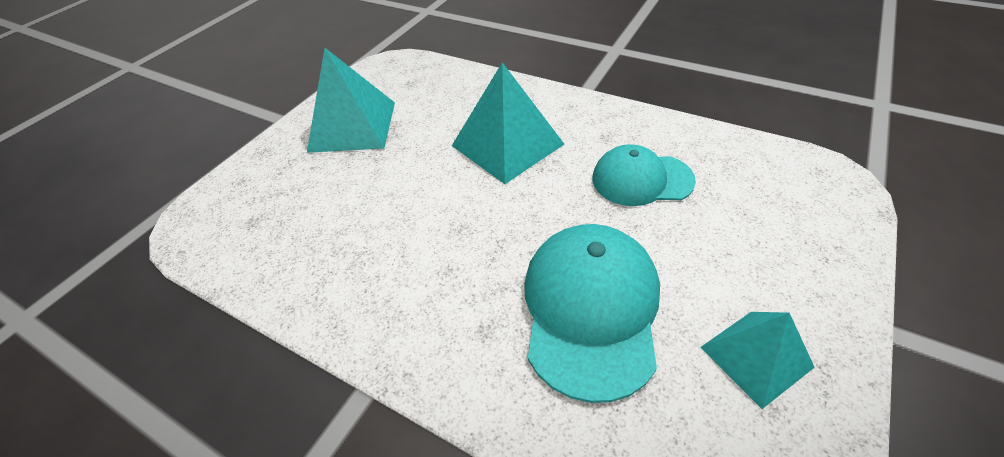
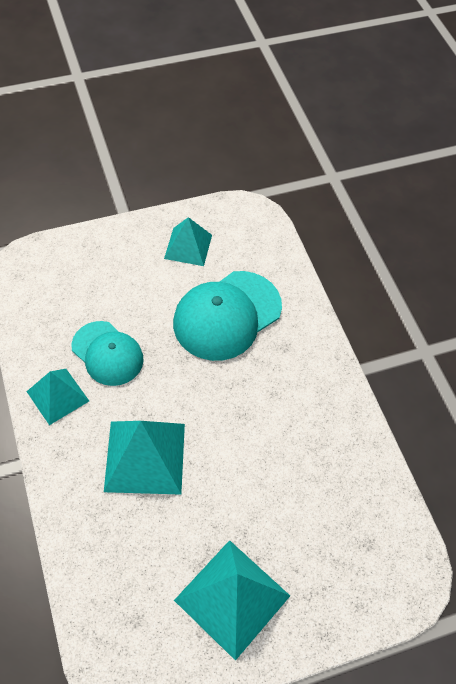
camera: 145 degrees left, 10 degrees up
none -> turquoise pyramid [26,369,89,425]

